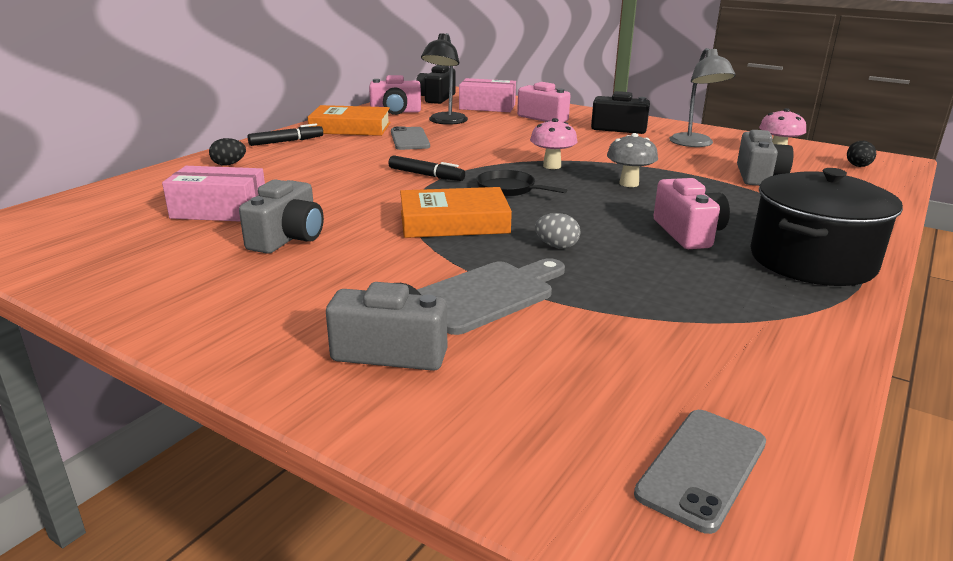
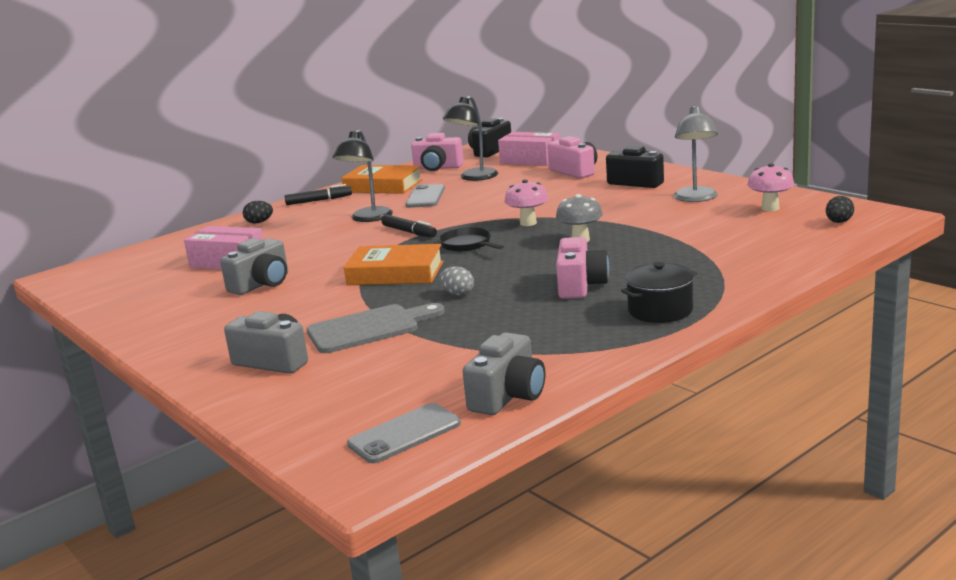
camera: 20 degrees right, 5 degrees down
grey camera [737,130,794,186] -> grey camera moved to [462,332,545,415]
black pot [750,168,903,286] -> black pot [621,262,697,323], size x0.61
none -> black lamp [333,129,393,222]

